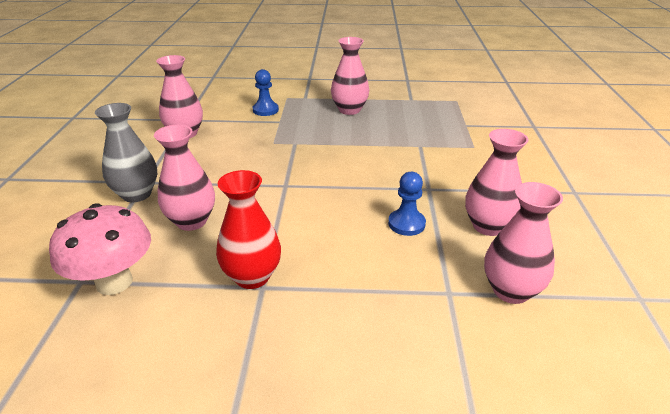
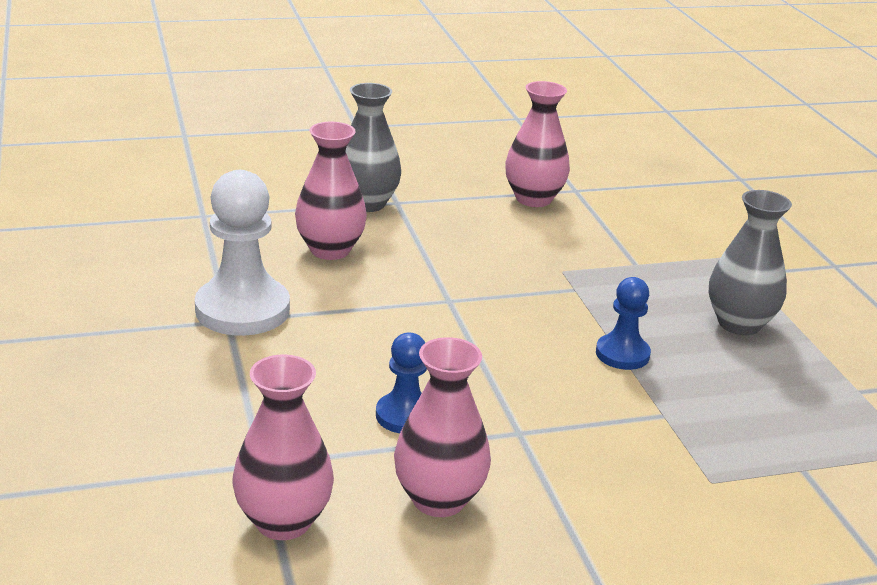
camera: 70 degrees right, 5 degrees down
pink mushroom [49,203,151,295] -> none
red vase [216,170,281,289] -> white pawn [195,170,290,336]
blue pawn [252,69,279,116] -> blue pawn moved to [596,277,651,370]
pink vase [331,37,369,115] -> grey vase [709,190,792,335]

